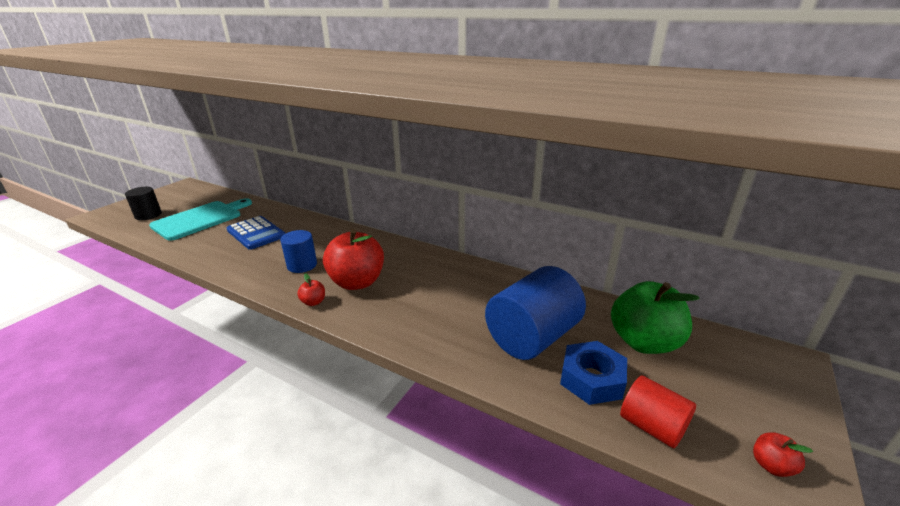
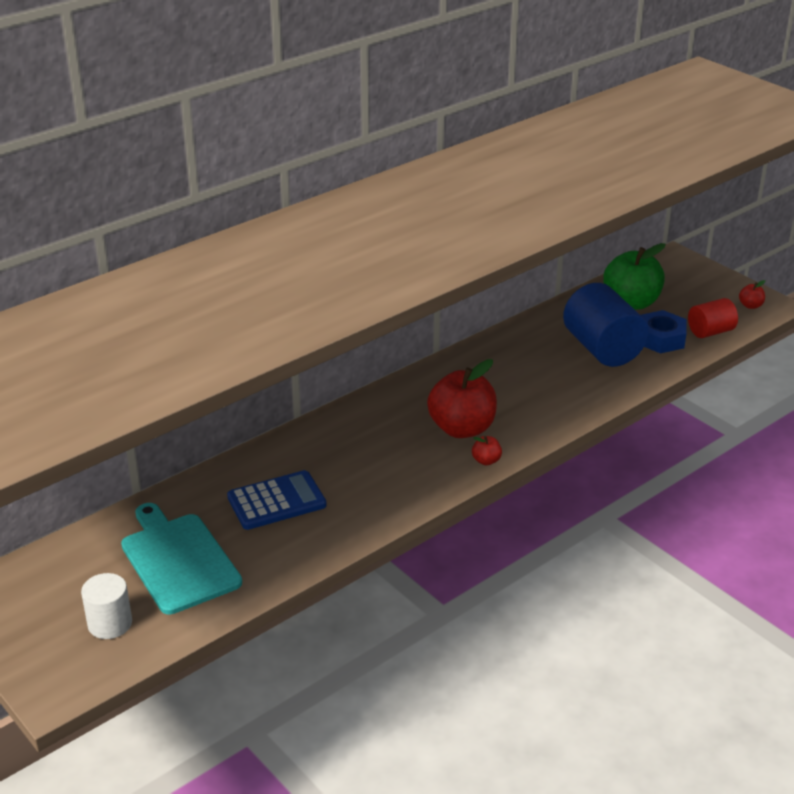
camera: 70 degrees left, 5 degrees up
black cylinder [125,187,162,220] -> white cylinder [81,573,132,639]
blue cylinder [280,230,317,273] -> none

